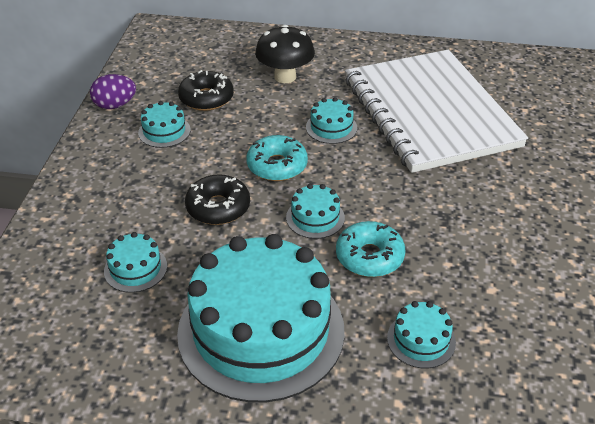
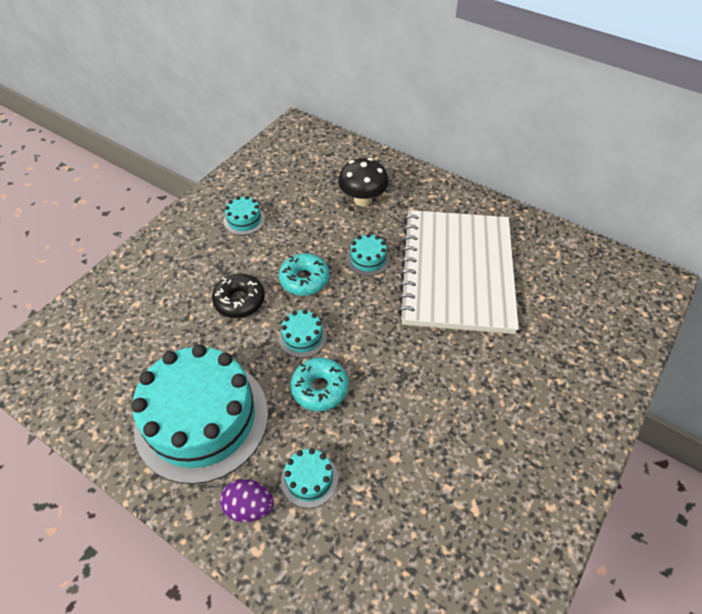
camera: 25 degrees right, 10 degrees up
purple egg [90,74,136,109] -> purple egg moved to [220,479,274,522]
turquoise cake [104,232,167,293] -> none
black donut [178,70,234,111] -> none

